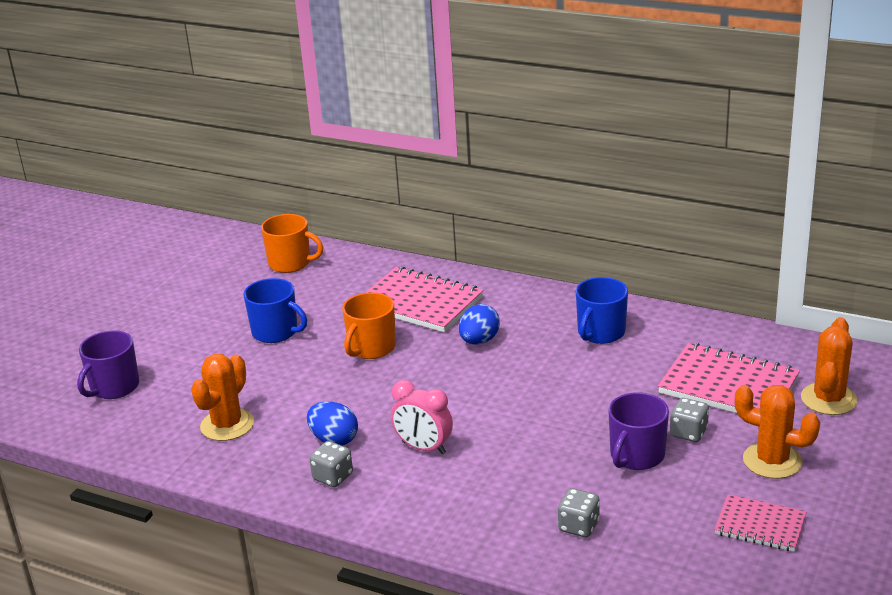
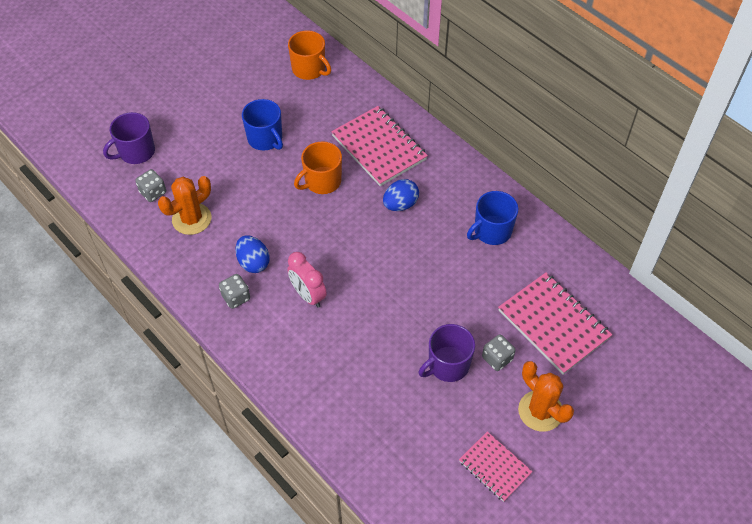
camera: 20 degrees right, 25 degrees up
grey dice [558,488,600,537] -> grey dice moved to [135,169,166,202]
orange cactus [801,317,857,415] -> none

